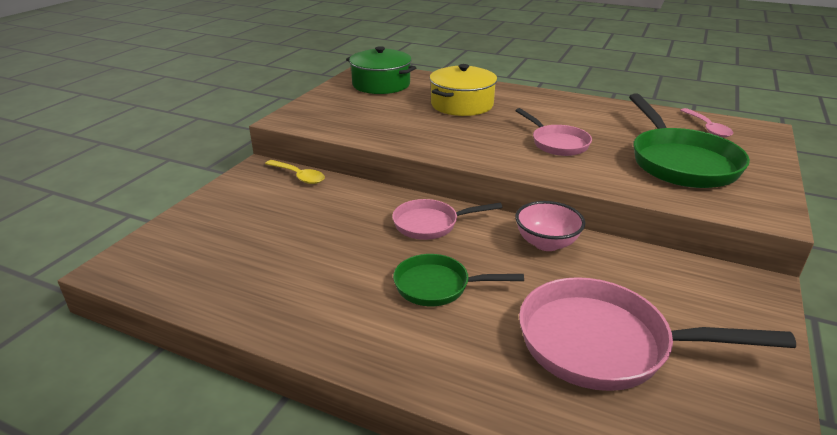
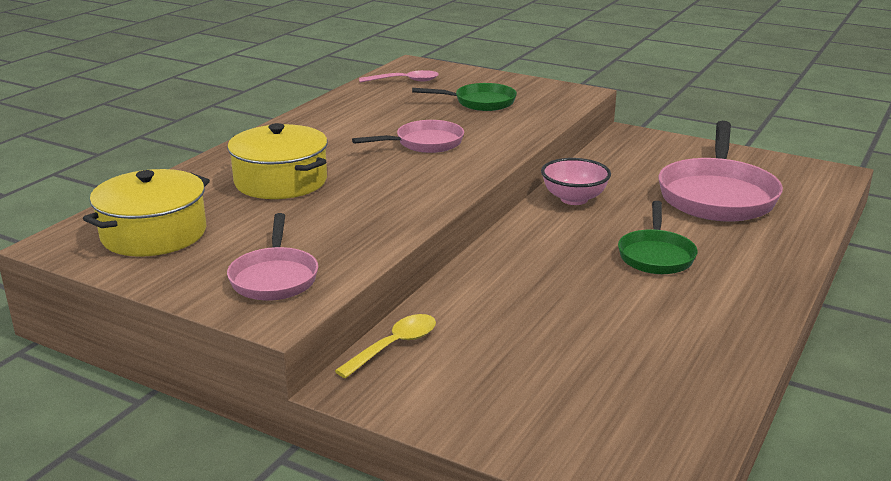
camera: 85 degrees left, 5 degrees down
green pot [346,46,416,94] -> yellow pot [83,169,210,257]
pink pan [392,199,502,240] -> pink pan moved to [227,213,318,301]
green pan [629,94,750,188] -> green pan [412,83,517,111], size x0.58

